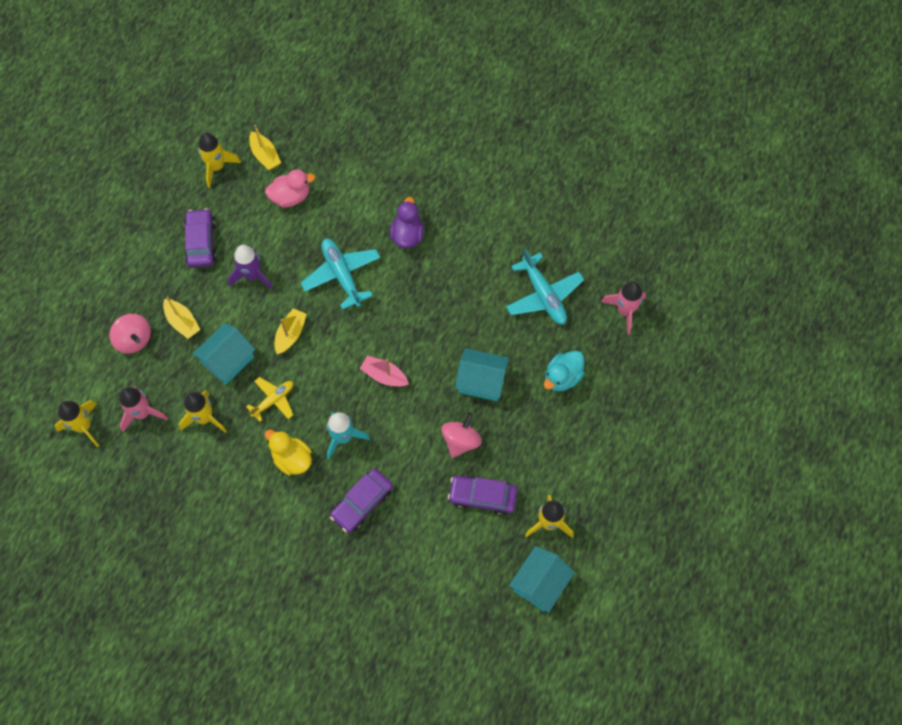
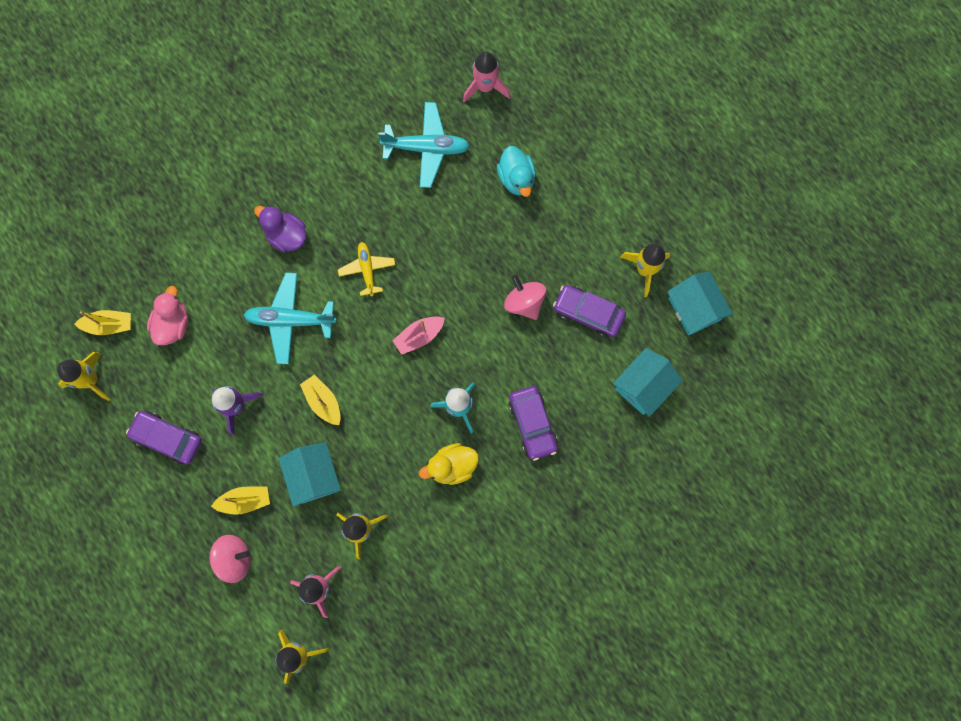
camera: 60 degrees left, 10 degrees up
yellow plane [246,377,293,422] -> yellow plane moved to [338,242,395,296]
purple car [448,475,518,516] -> purple car turned 75 degrees clockwise [553,285,626,338]
turquoise house [455,348,509,401] -> turquoise house moved to [613,348,683,417]

